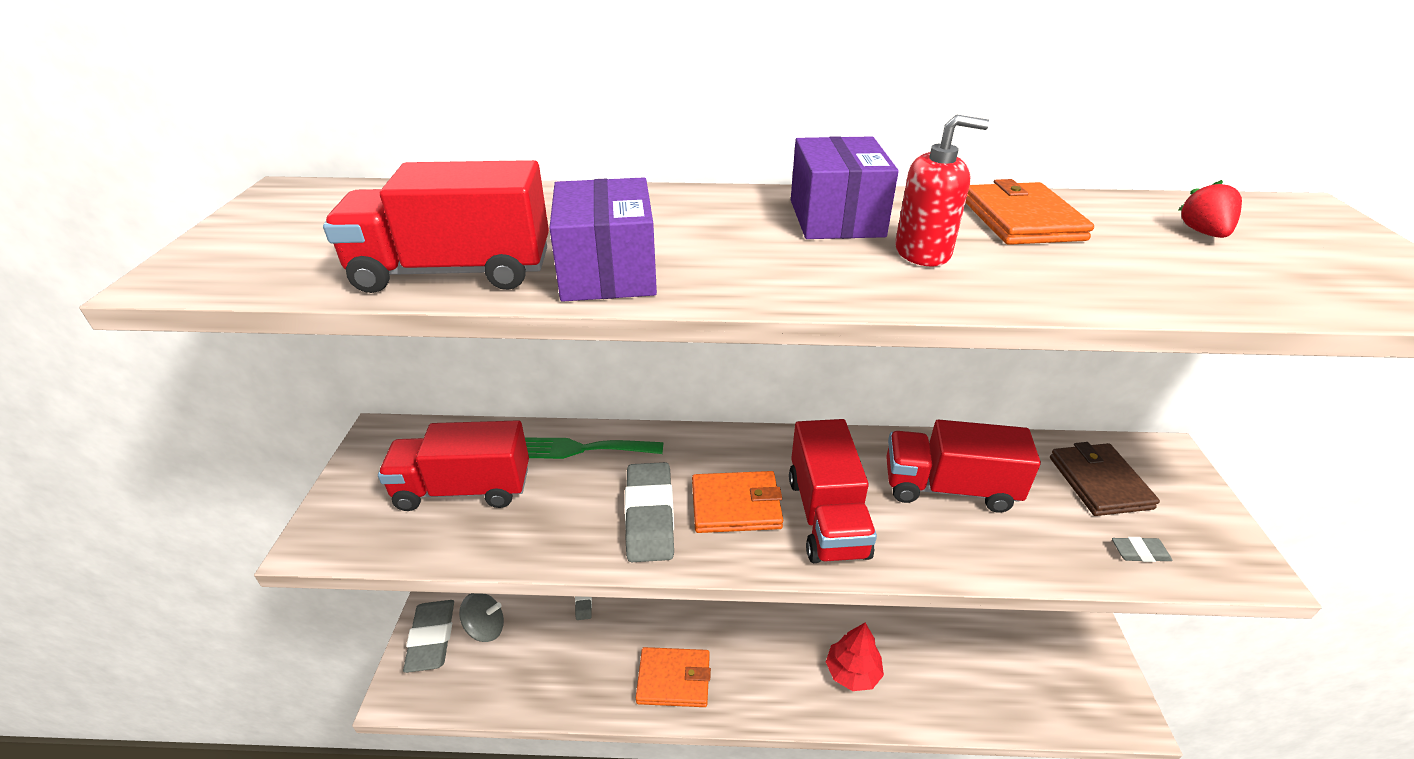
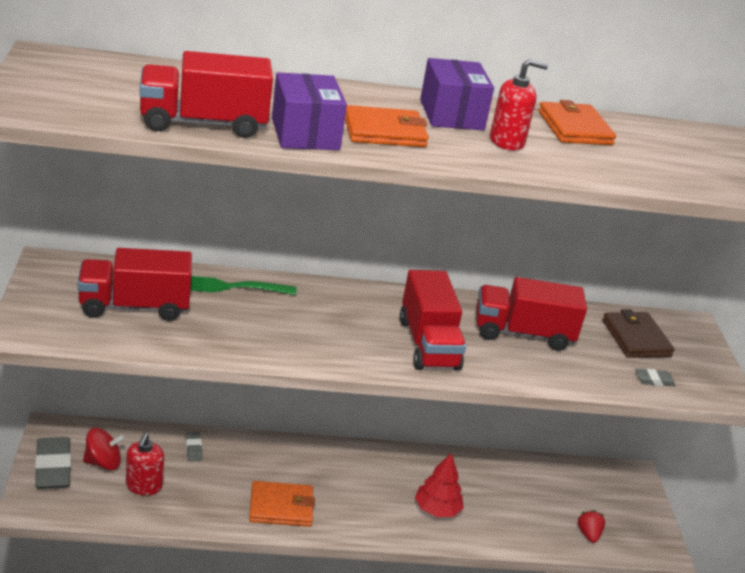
camera: 10 degrees left, 5 degrees down
grey spinning top [459,593,504,642] -> red spinning top [83,428,125,470]
grey eraser [625,462,674,562] -> none
orange wallet [692,471,783,533] -> orange wallet moved to [345,105,429,147]
red strawberry [1178,180,1242,238] -> red strawberry moved to [577,510,605,543]
none -> red soap dispenser [126,433,164,496]

